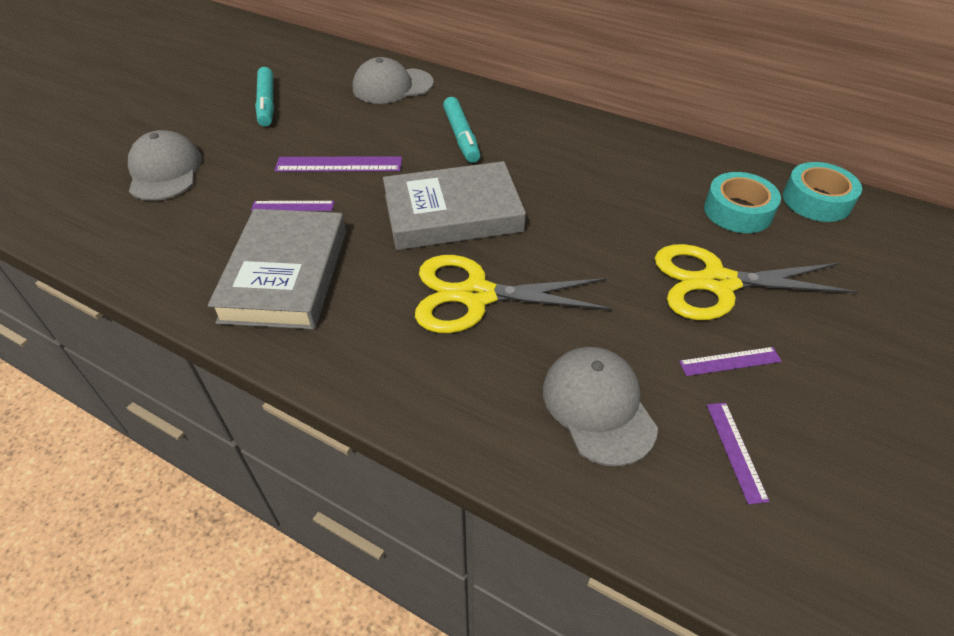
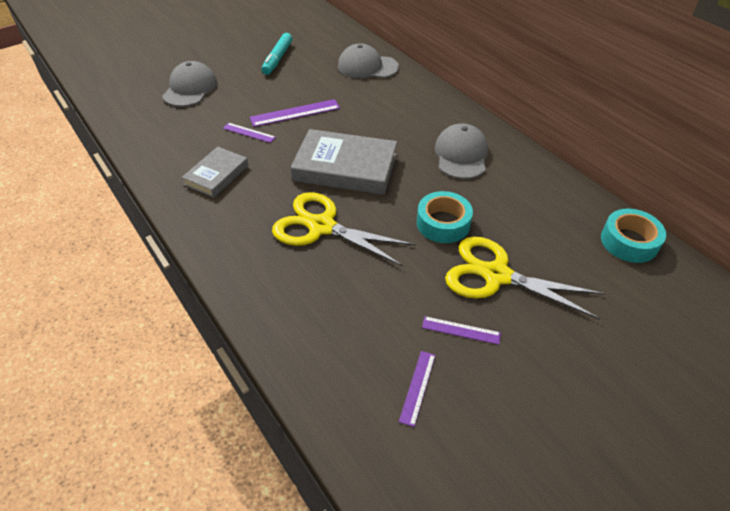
camera: 25 degrees right, 0 degrees up
grey book [208,209,346,329] -> grey book [182,147,248,198], size x0.59
purple ruler [274,156,402,172] -> purple ruler turned 45 degrees counterclockwise [250,99,340,127]
turquoise marker [443,97,480,163] -> none
grey cap [543,347,658,467] -> grey cap moved to [435,123,488,179]
turquoise tape [704,172,781,233] -> turquoise tape moved to [417,191,473,243]

